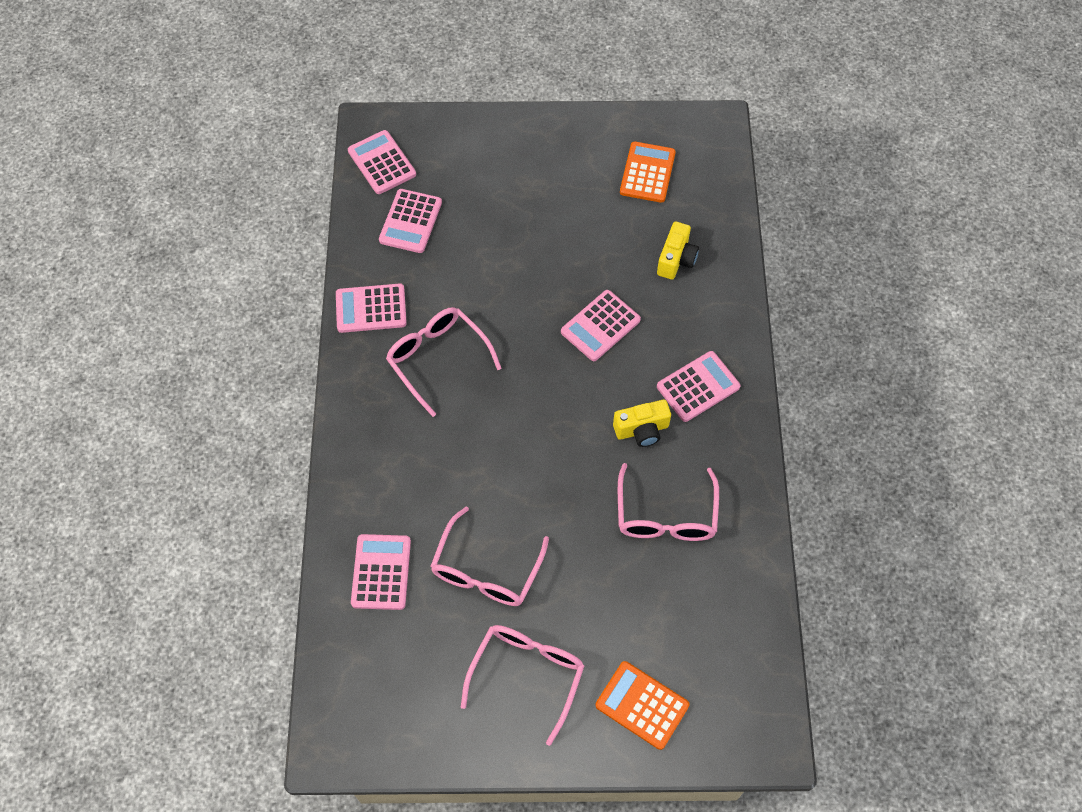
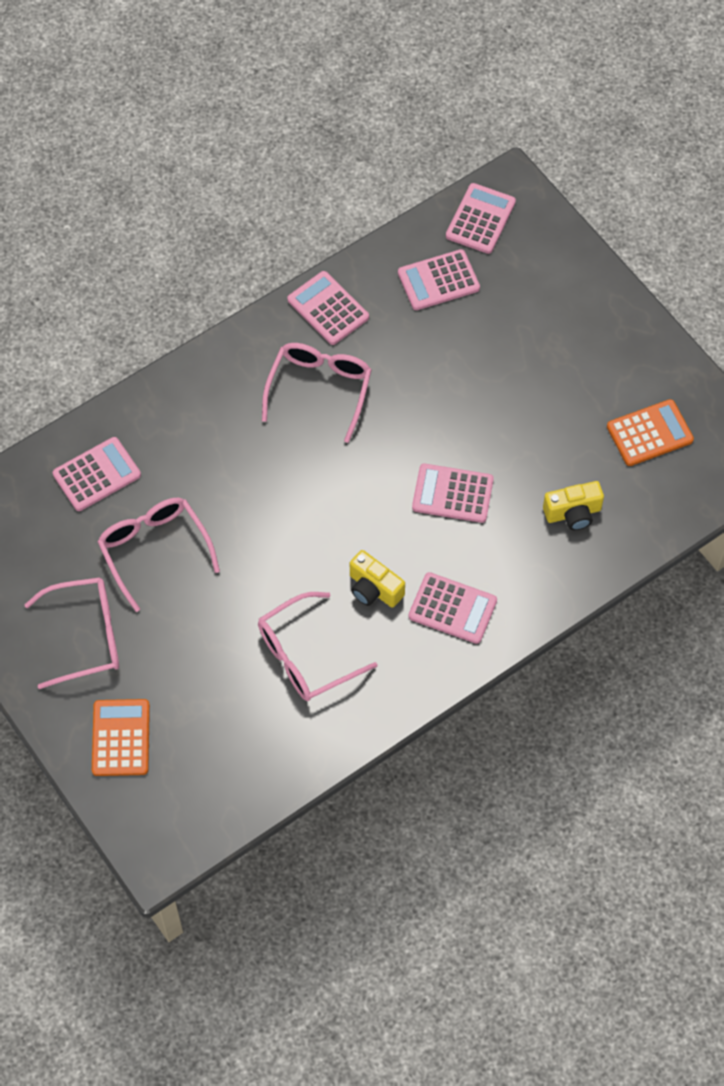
camera: 55 degrees right, 0 degrees up
pink glasses [430,507,549,606] -> pink glasses turned 75 degrees clockwise [98,498,220,612]

